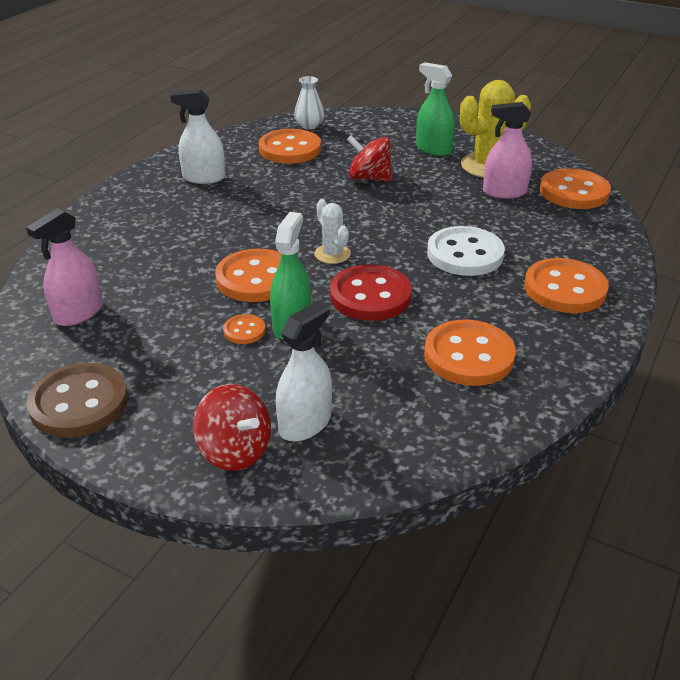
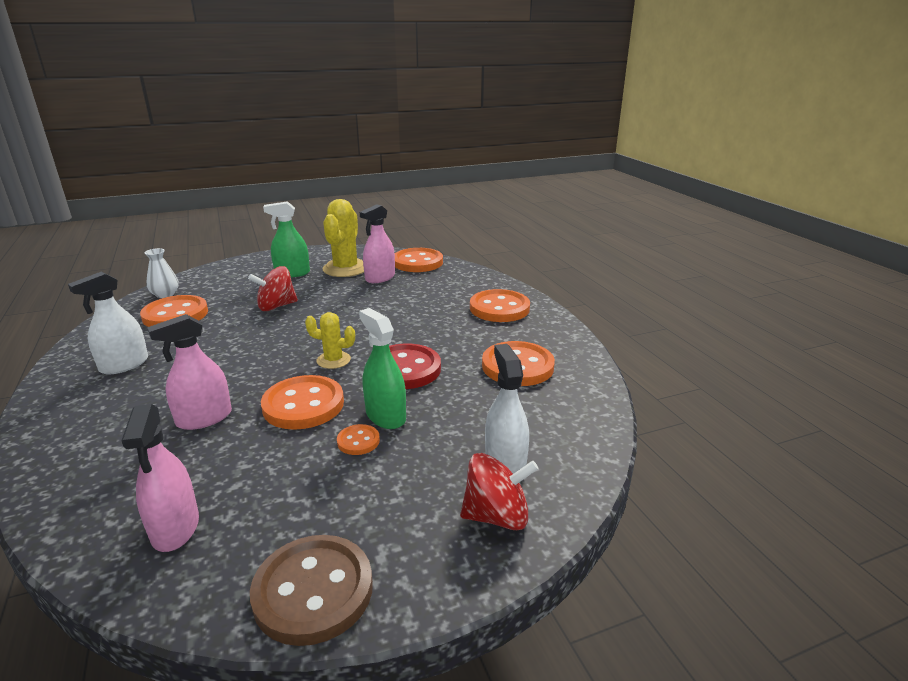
camera: 50 degrees left, 10 degrees down
white cactus [314,199,351,264] -> yellow cactus [305,312,355,369]
white button [427,226,505,276] -> none
none -> pink spray bottle [147,314,232,430]

